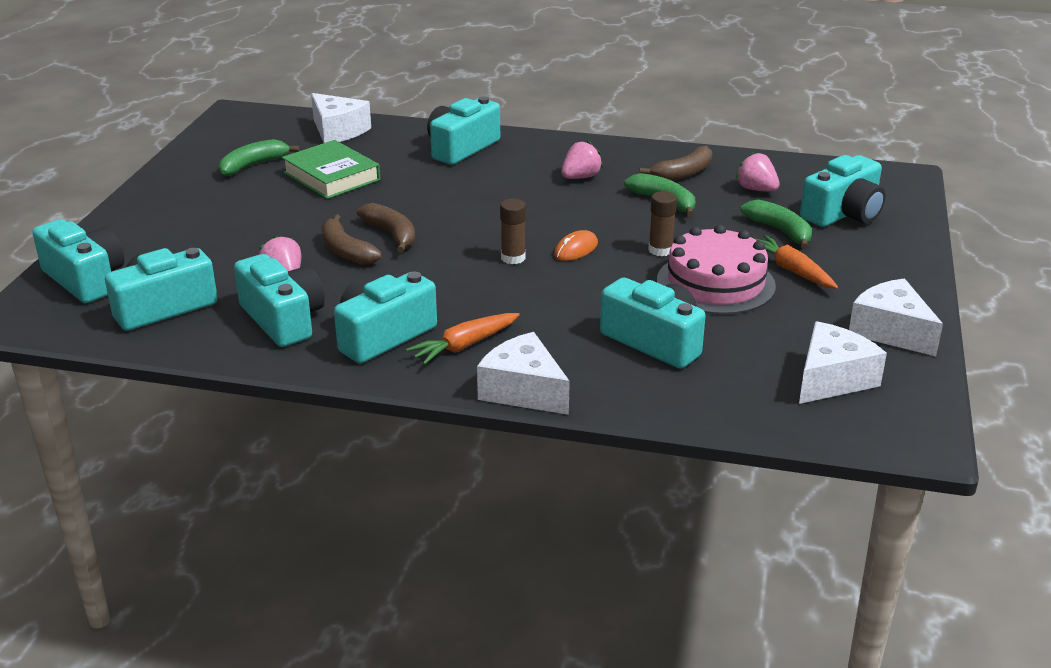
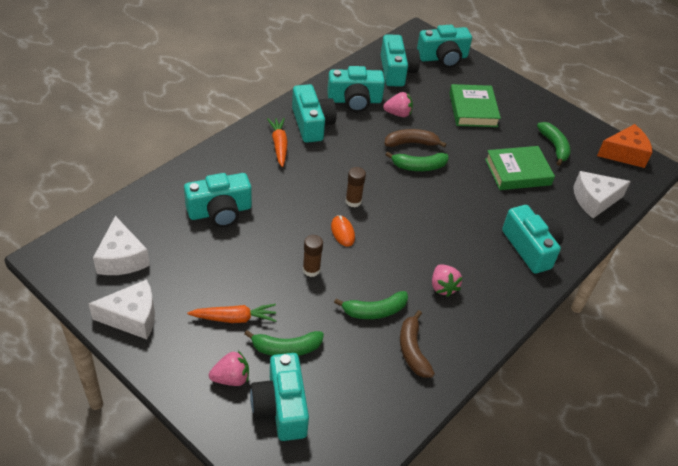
camera: 115 degrees right, 15 degrees up
brown banana [357,203,415,253] -> green banana [386,152,448,171]
white cheese [477,332,570,415] -> none
pink cake [657,225,776,315] -> none
pink strawberry [736,152,780,192] -> pink strawberry moved to [209,351,249,386]
none -> green book [449,84,501,127]
none -> orange cheese [597,124,652,168]

